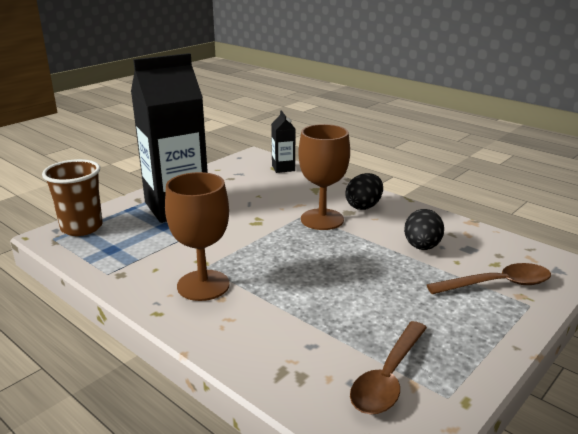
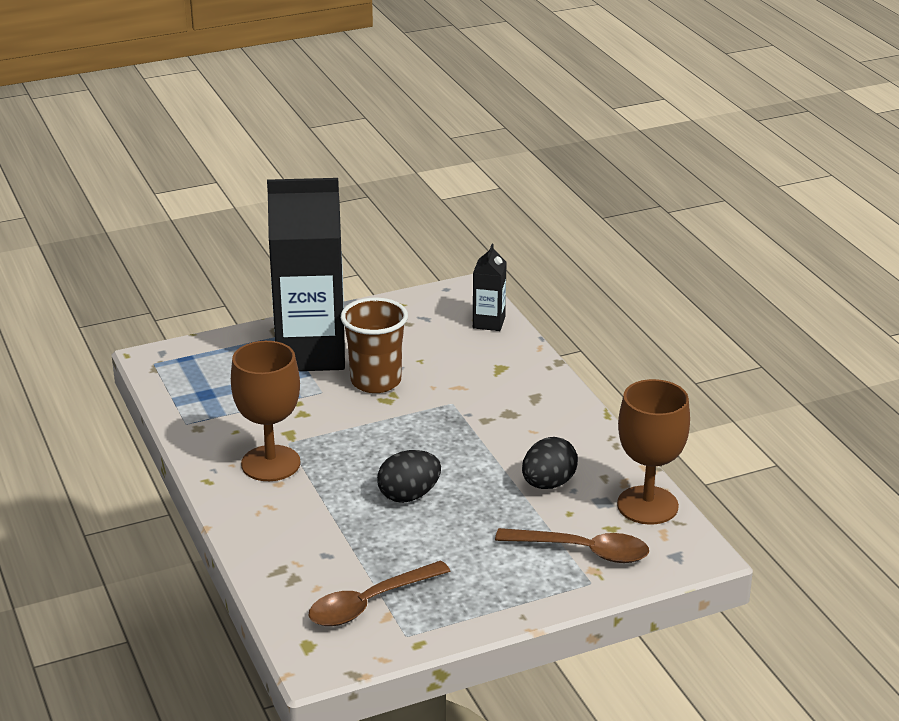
camera: 25 degrees right, 5 degrees up
brown cup [42,159,103,236] -> brown cup moved to [341,298,408,393]
brown goblet [298,124,350,230] -> brown goblet moved to [617,379,690,525]
black egg [345,173,383,210] -> black egg moved to [377,450,441,503]

